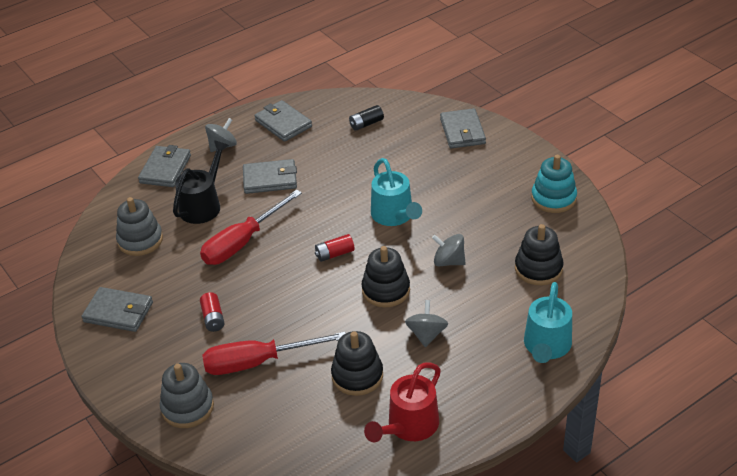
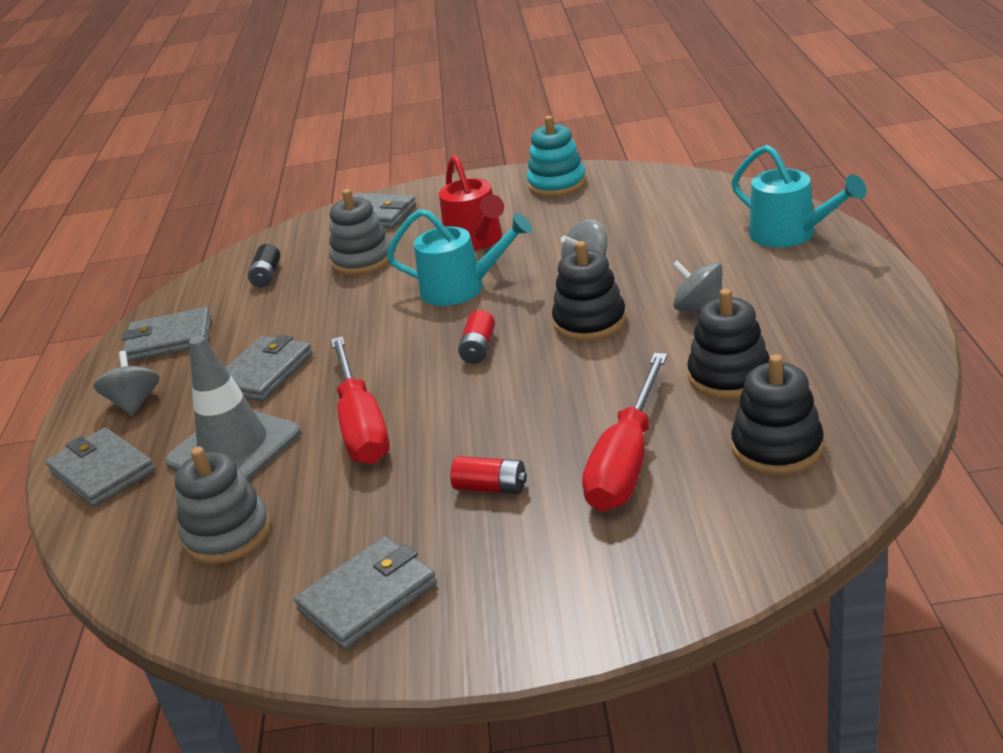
camera: 55 degrees left, 10 degrees down
grey stacking toy [160,363,214,428] -> grey stacking toy moved to [329,189,391,275]
black watering can [173,140,229,224] -> grey traffic cone [165,335,301,481]
red watering can [364,363,441,442] -> red watering can moved to [439,155,504,251]
black stacking toy [515,224,563,285] -> black stacking toy moved to [731,354,824,475]

